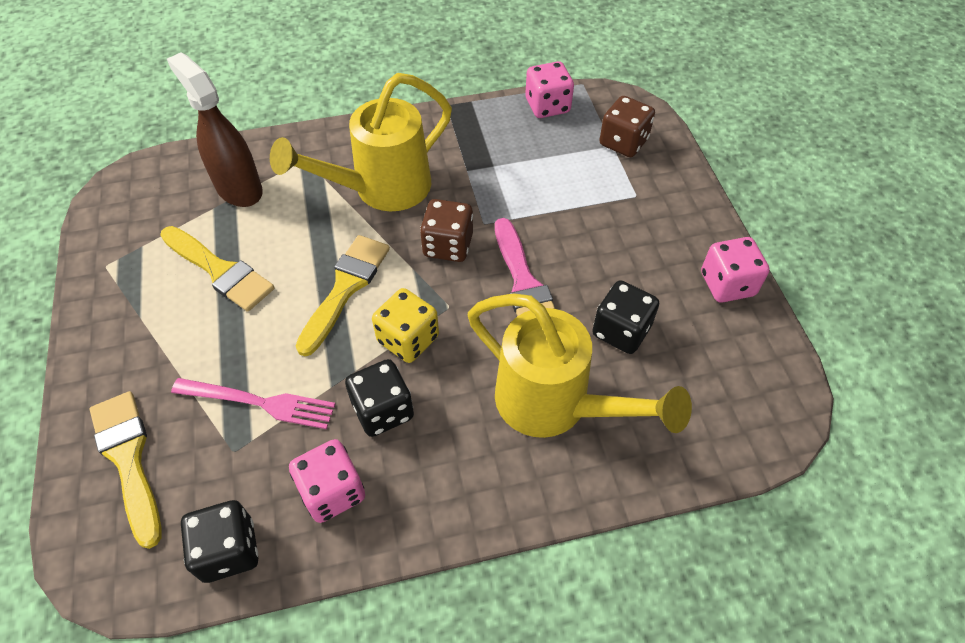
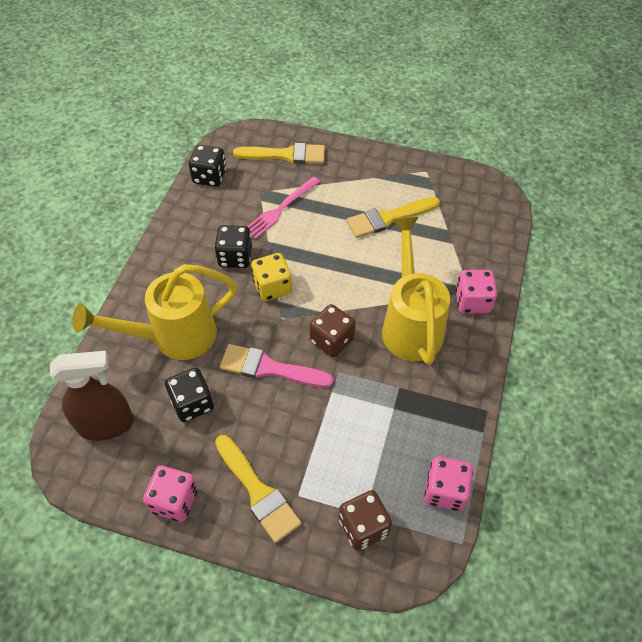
camera: 120 degrees right, 0 degrees up
brown spray bottle [167,52,263,207] -> brown spray bottle moved to [50,351,134,441]
pink dice [289,439,365,523] -> pink dice moved to [456,270,497,313]
yellow brush [296,235,390,357] -> yellow brush moved to [215,435,302,543]

